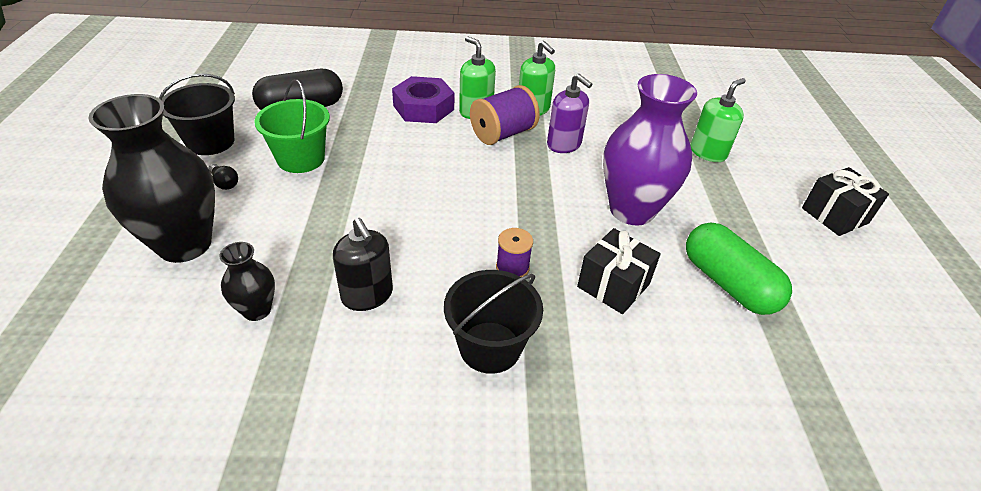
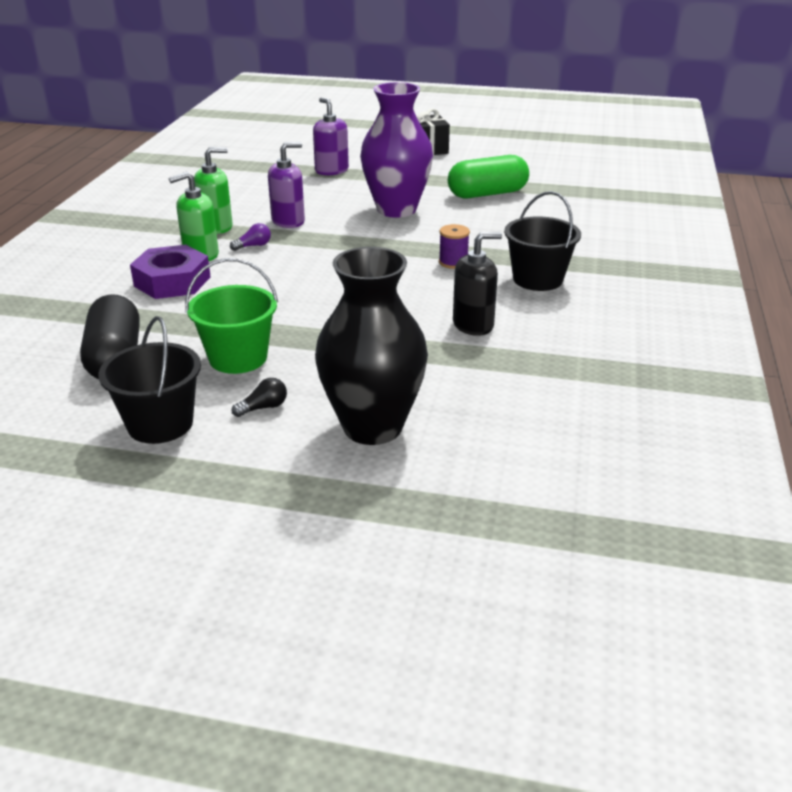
camera: 75 degrees left, 10 degrees down
black vase [219,242,275,321] -> none
purple spool [470,85,540,145] -> purple light bulb [230,223,271,251]
black gift [577,228,661,314] -> none
green soap dispenser [690,78,746,162] -> purple soap dispenser [313,98,349,175]

